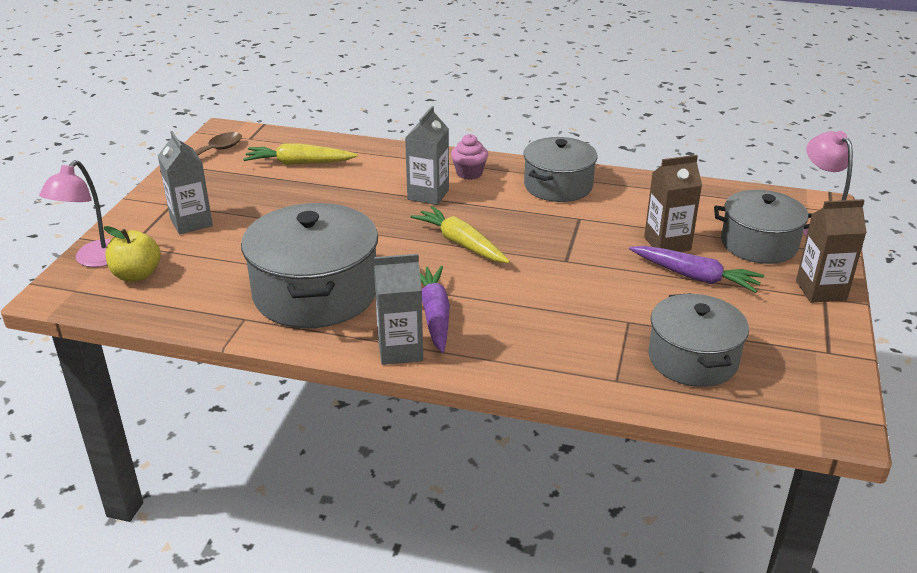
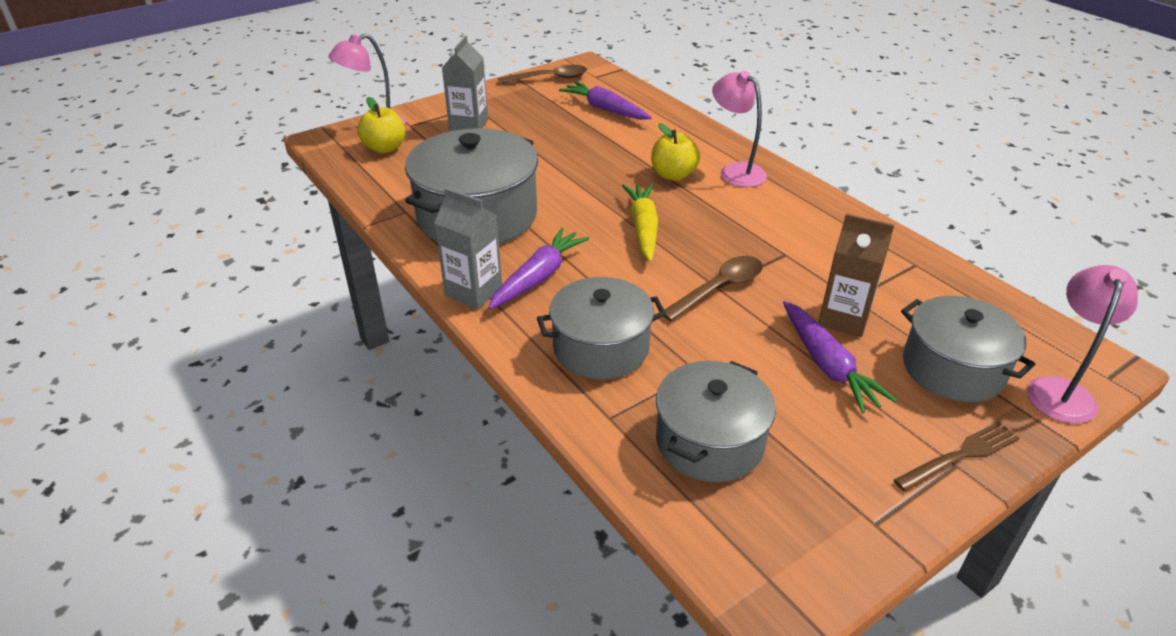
camera: 40 degrees right, 5 degrees up
yellow carrot [243,143,358,165] -> purple carrot [559,81,652,120]
grey carton [405,106,449,205] -> yellow apple [651,123,700,181]
pink cupcake [451,134,488,180] -> pink lamp [712,71,767,187]
grey pot [523,137,598,202] -> grey pot moved to [537,277,666,379]
brown carton [796,199,867,303] -> brown fork [894,421,1020,492]
none -> brown spoon [663,256,763,321]

